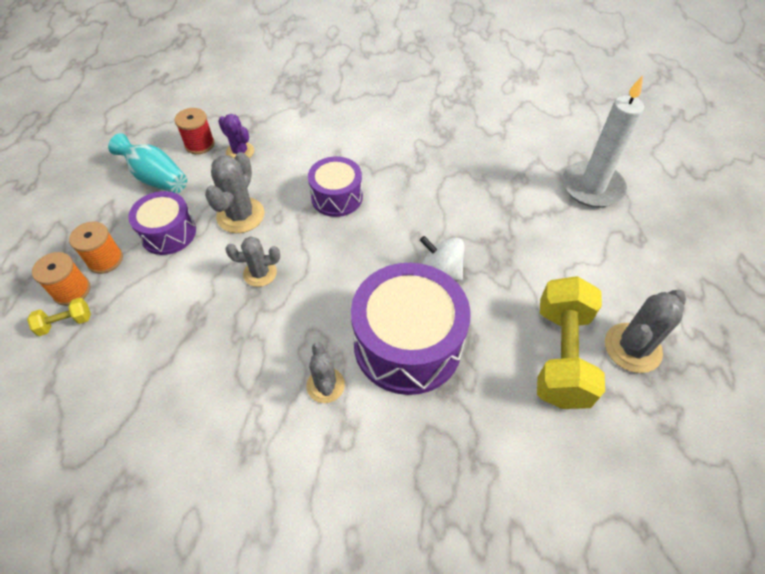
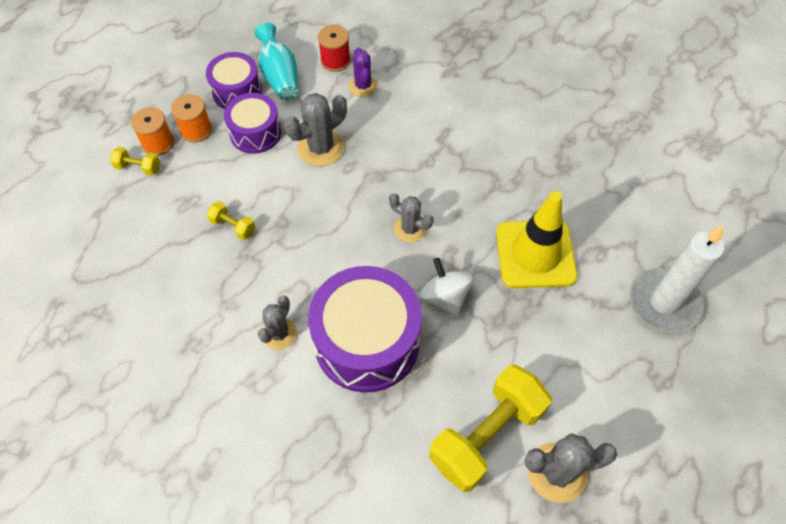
camera: 35 degrees right, 5 degrees up
grey cactus [226,236,280,287] -> grey cactus moved to [389,193,433,243]
purple drum [308,156,363,217] -> purple drum moved to [206,52,262,109]
none -> yellow dumbbell [207,201,255,240]
none -> yellow traffic cone [496,191,578,288]

